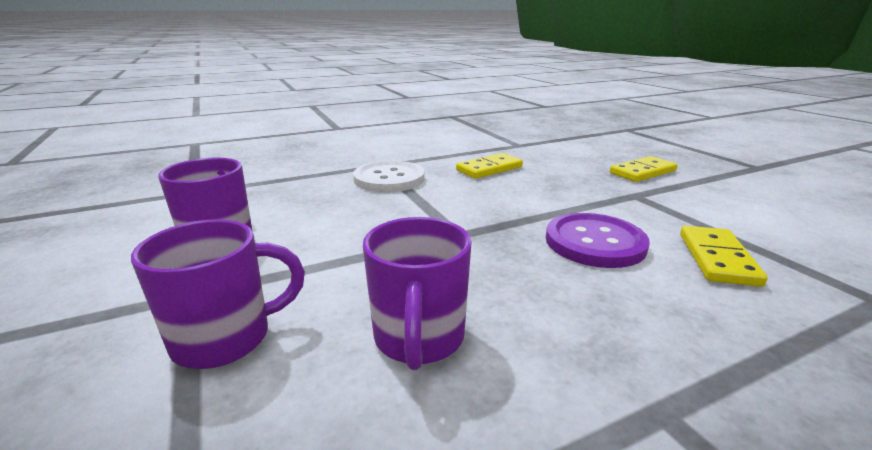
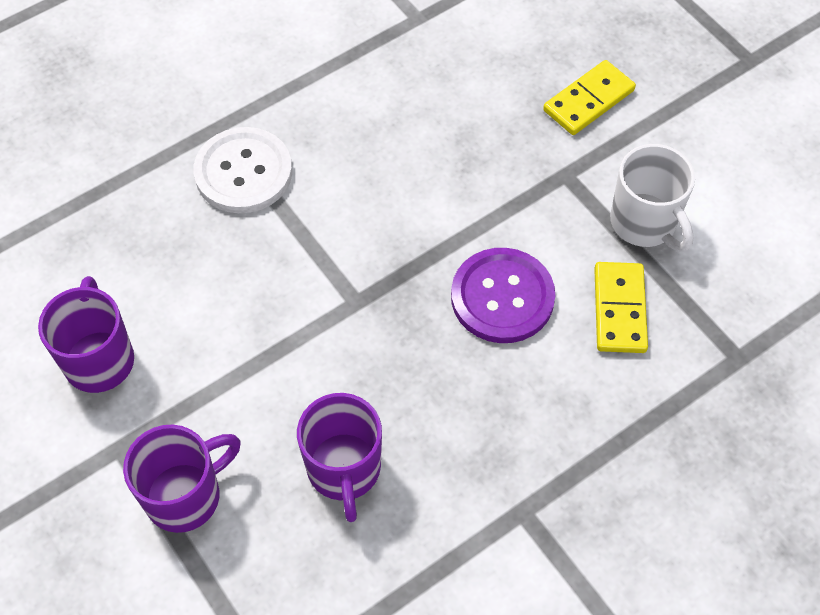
camera: 10 degrees left, 35 degrees up
yellow domino [456,153,523,179] -> none
none -> white mug [610,144,695,252]

